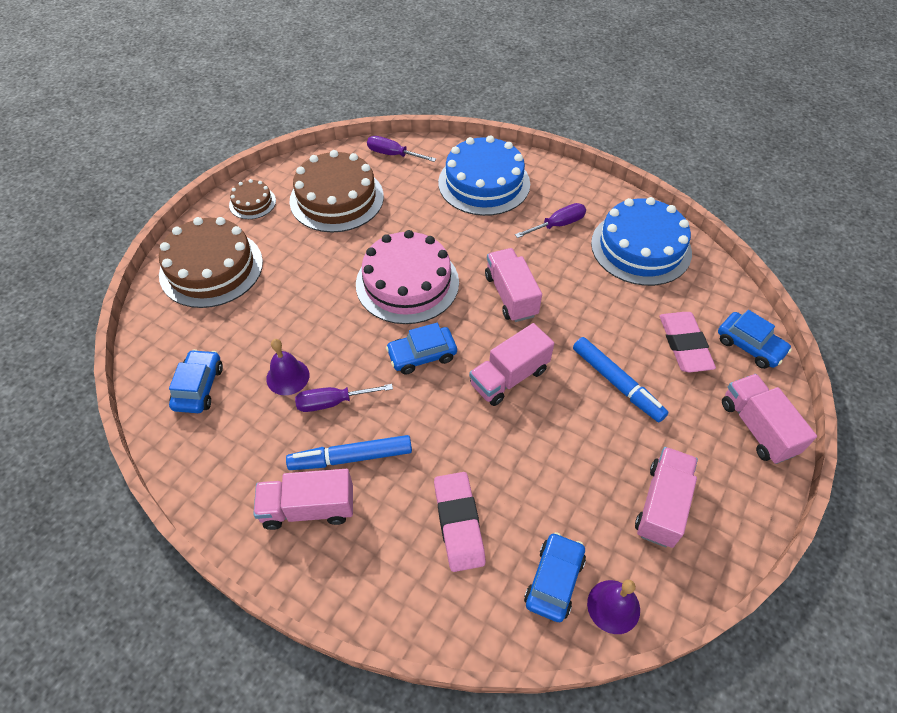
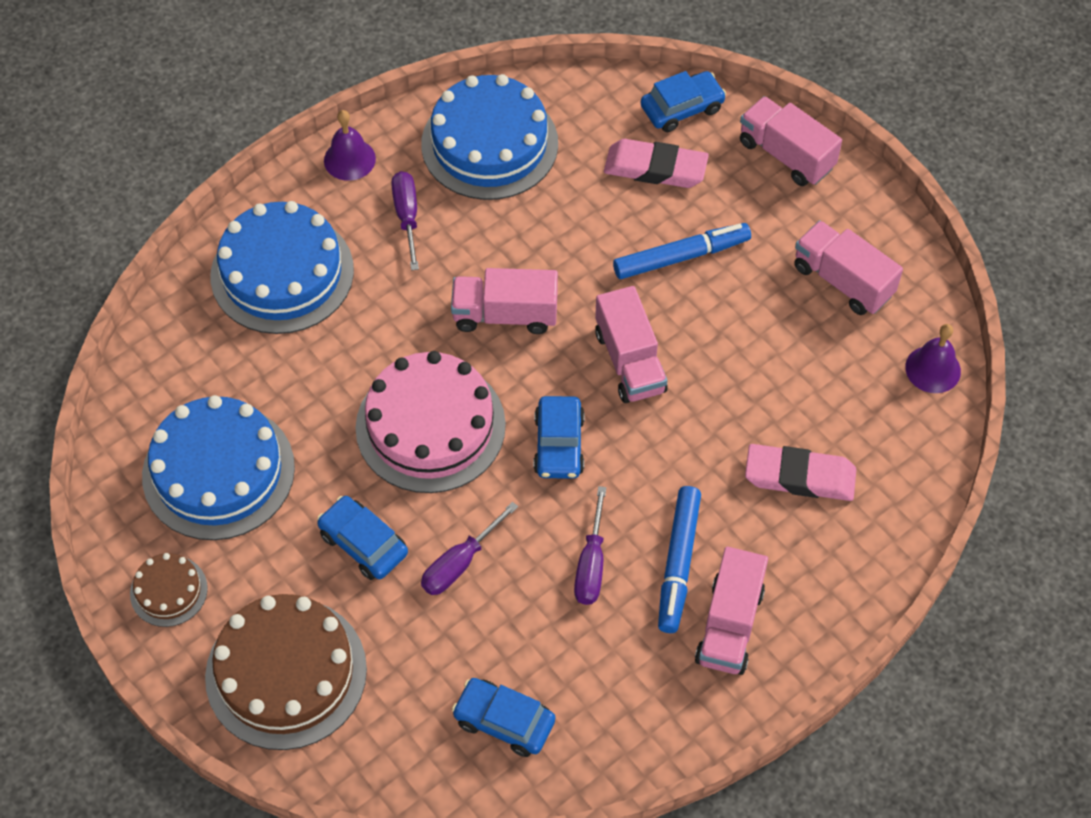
camera: 70 degrees left, 5 degrees up
purple bell [266,339,309,395] -> purple bell moved to [324,110,376,181]
brown cake [289,150,384,232] -> blue cake [142,395,295,540]
purple screwdriver [367,136,436,162] -> purple screwdriver moved to [421,502,518,595]
blue car [524,532,586,622] -> blue car moved to [317,496,408,580]
pink truck [722,374,817,464] -> pink truck turned 45 degrees clockwise [740,96,842,186]

